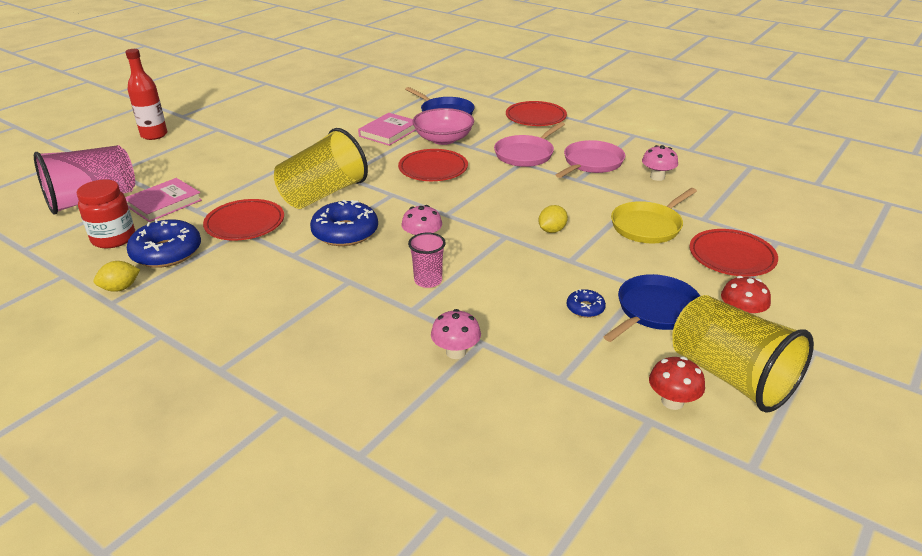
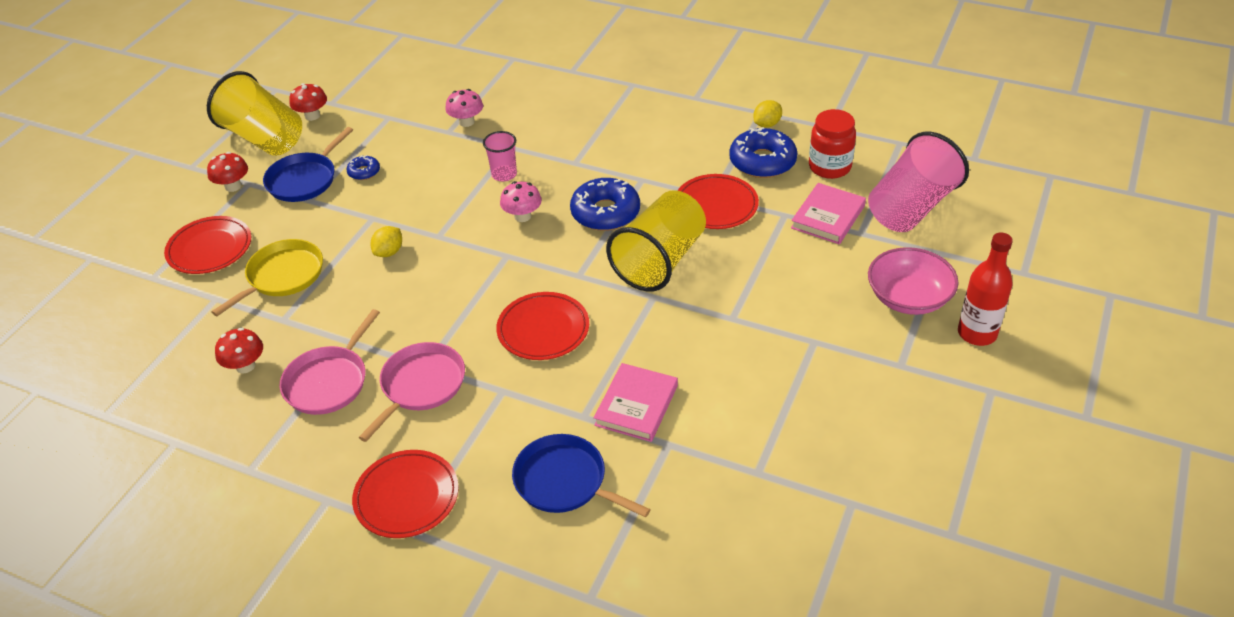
camera: 170 degrees right, 10 degrees up
pink bowl [412,108,474,145] -> pink bowl moved to [868,247,958,315]
pink mushroom [642,145,678,181] -> red mushroom [215,328,263,374]

